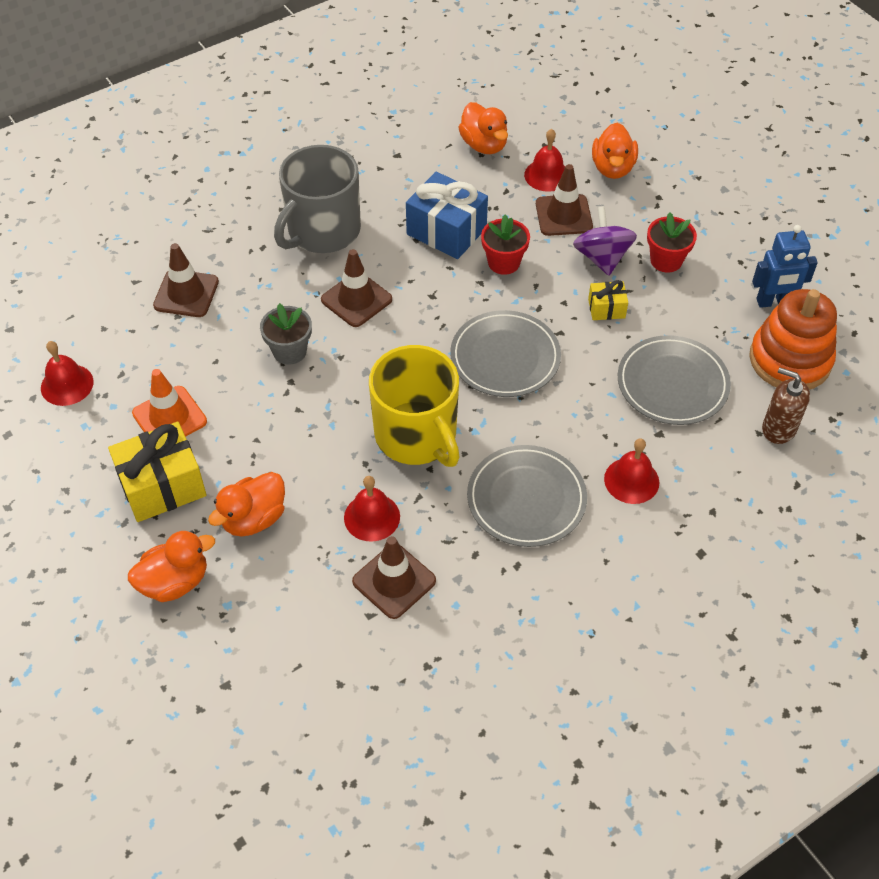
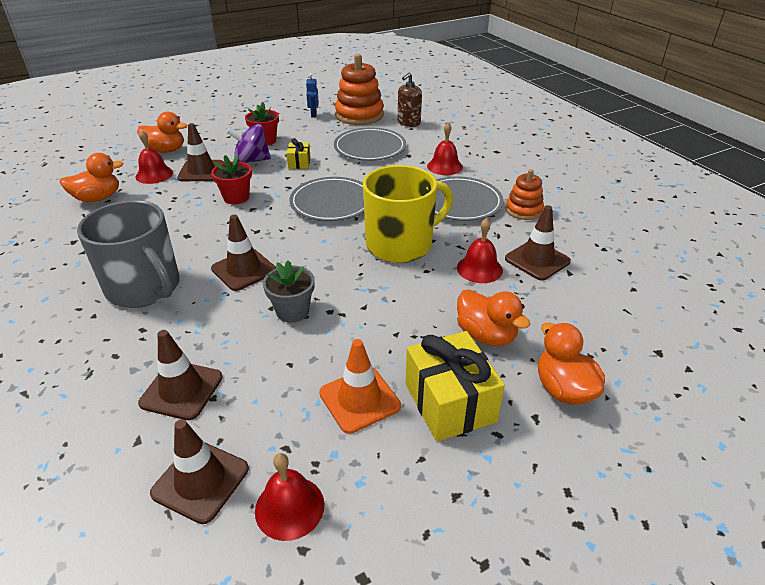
camera: 85 degrees left, 15 degrees down
blue gift [406,172,488,259] -> none
blue robot [752,225,818,308] -> blue robot [306,73,319,118], size x0.64
none -> brown traffic cone [150,419,249,524]
none -> orange stacking toy [506,169,544,220]

